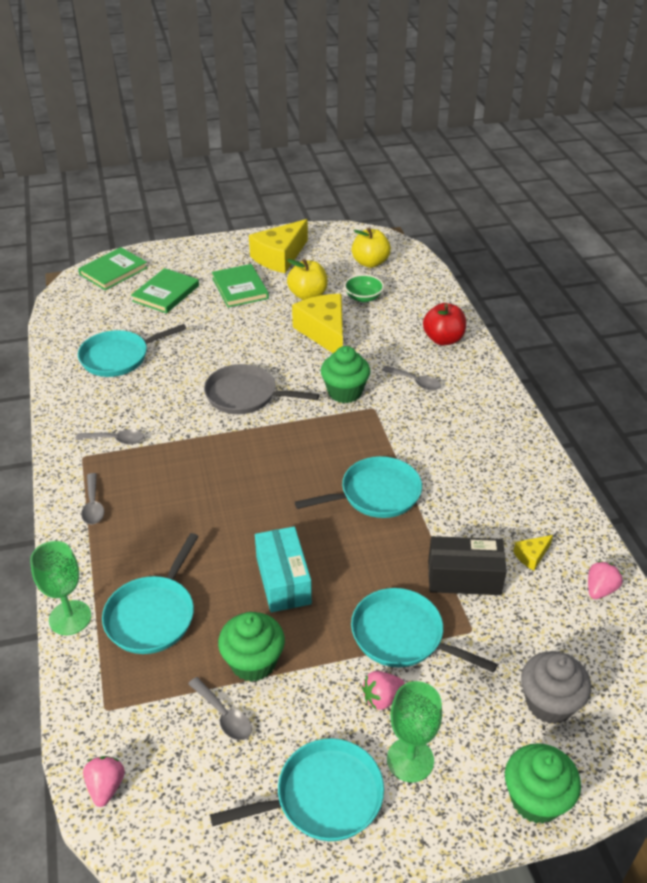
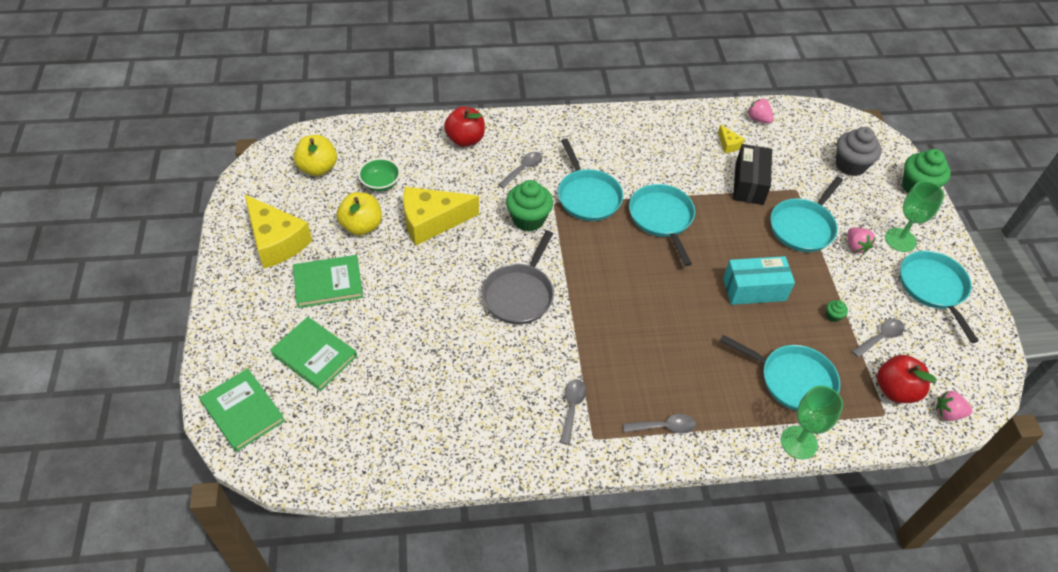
camera: 85 degrees left, 10 degrees up
turquoise pan [78,324,187,377] -> turquoise pan moved to [558,138,623,221]
green cupcake [218,612,285,682] -> green cupcake [826,300,848,322], size x0.42
none -> red apple [877,355,937,403]

